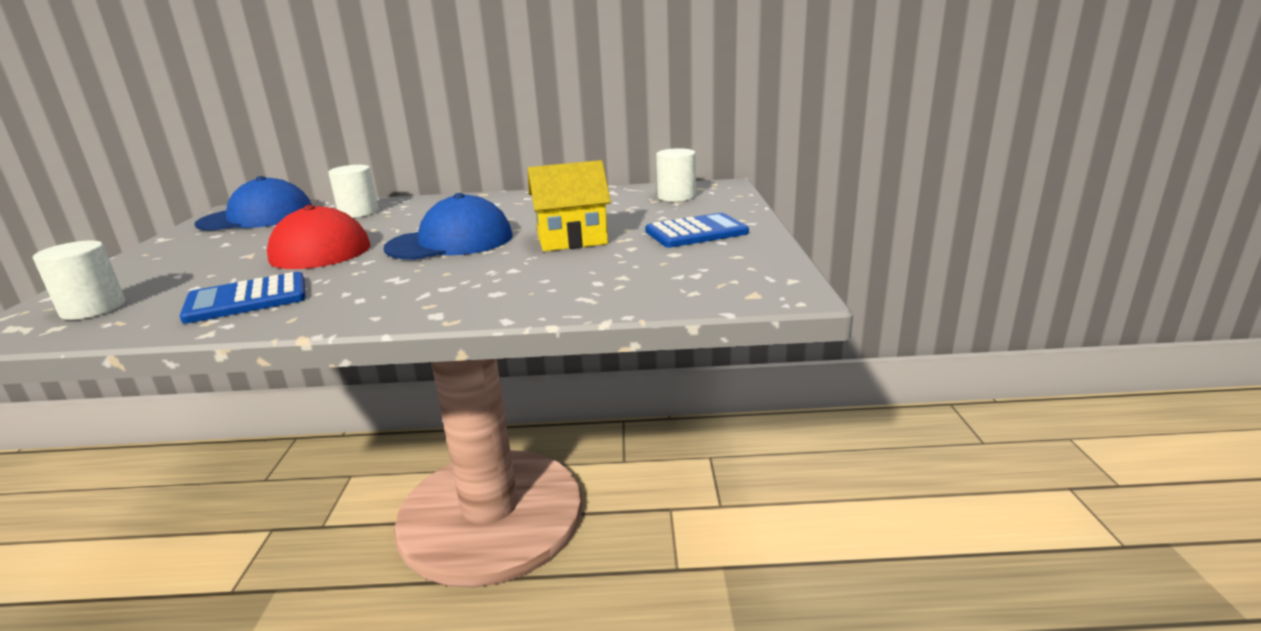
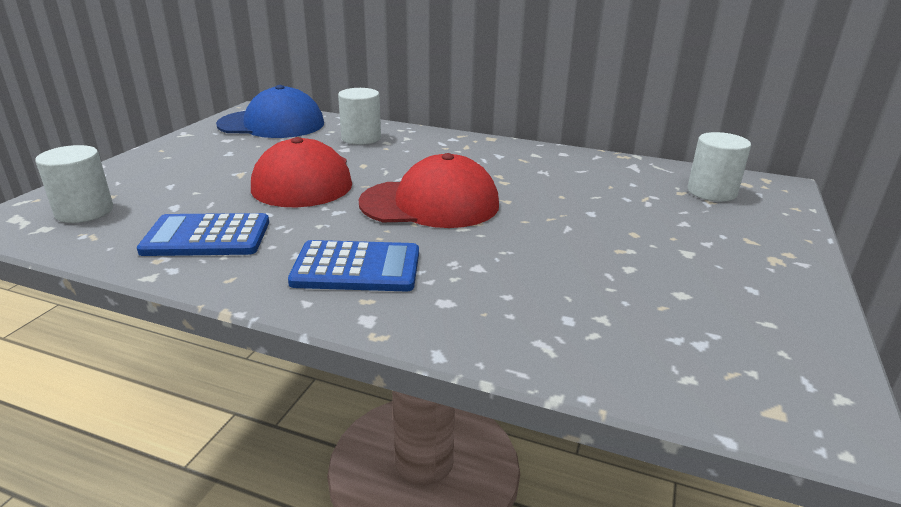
camera: 20 degrees right, 5 degrees up
blue cap [384,193,513,260] -> red cap [358,153,499,228]
yellow house [528,160,611,251] -> none
blue calculator [645,213,749,248] -> blue calculator moved to [288,240,419,291]

